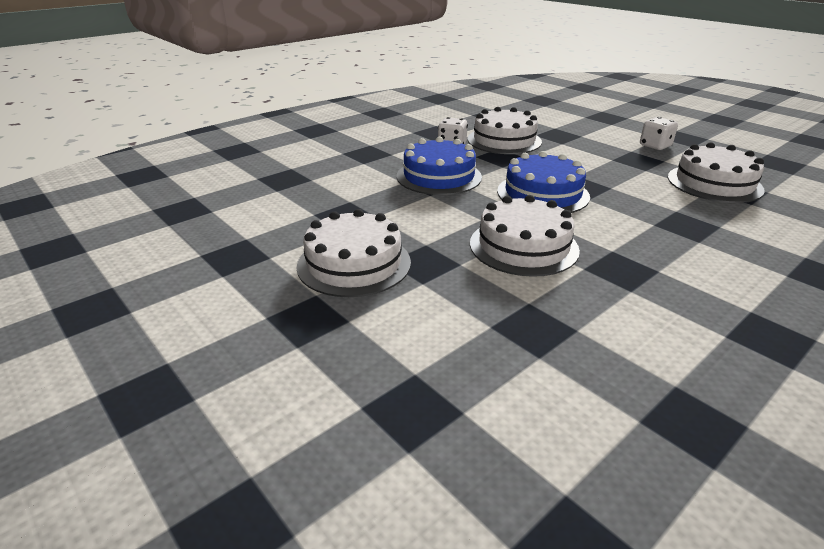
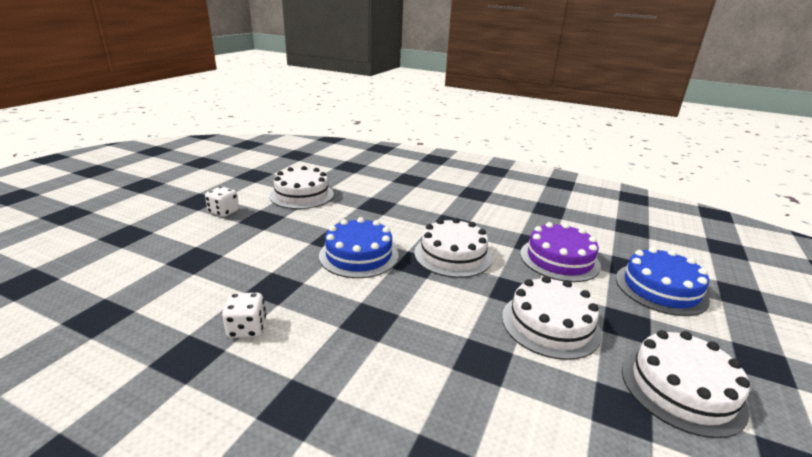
camera: 115 degrees left, 5 degrees down
blue cake [397,137,482,195] -> blue cake moved to [616,247,710,316]
white cake [468,107,542,154] -> white cake moved to [622,330,750,438]
none -> purple cake [520,222,601,282]

